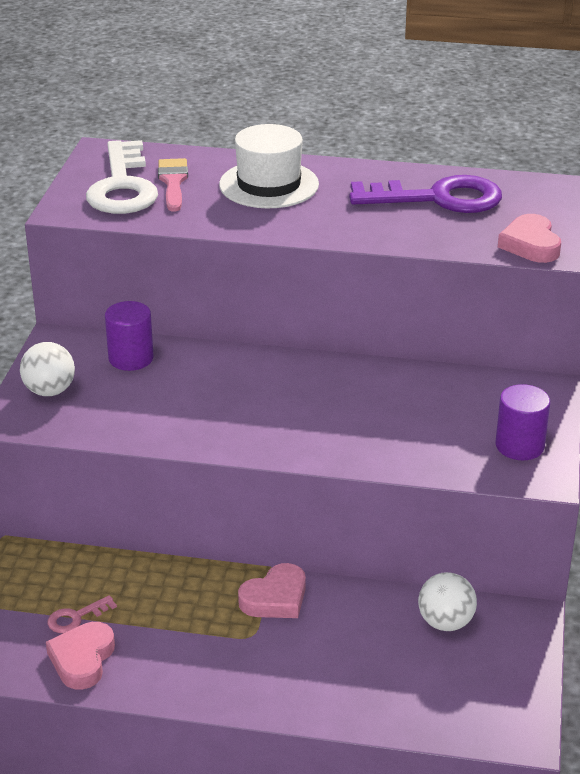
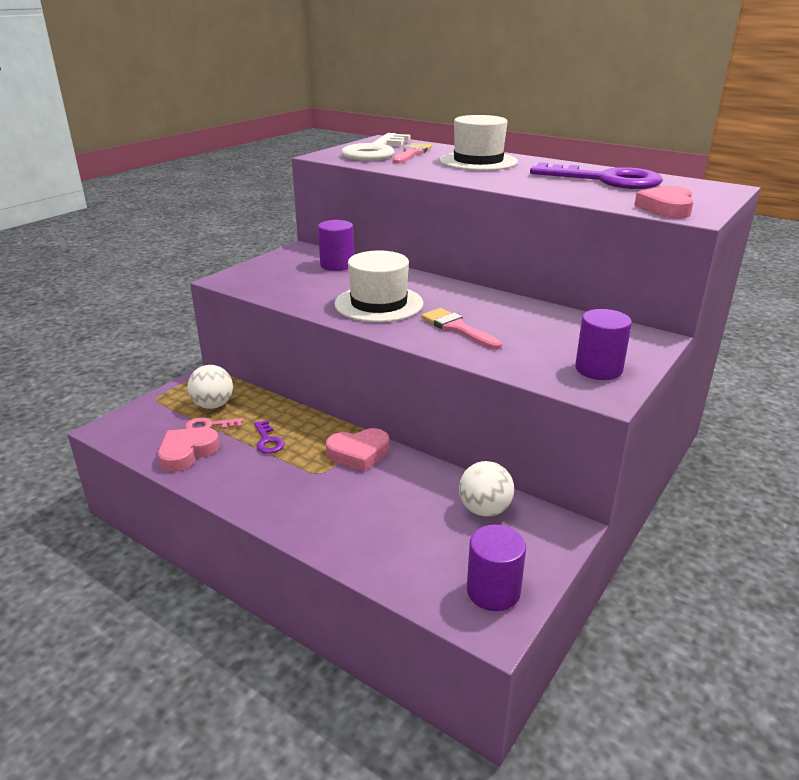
camera: 25 degrees right, 5 degrees down
white ball [20,342,75,396] -> white ball moved to [187,365,233,409]
none -> purple key [254,420,285,453]
none -> white hat [334,250,423,322]
none -> pink brush [421,308,502,349]
none -> purple cylinder [467,525,526,611]

